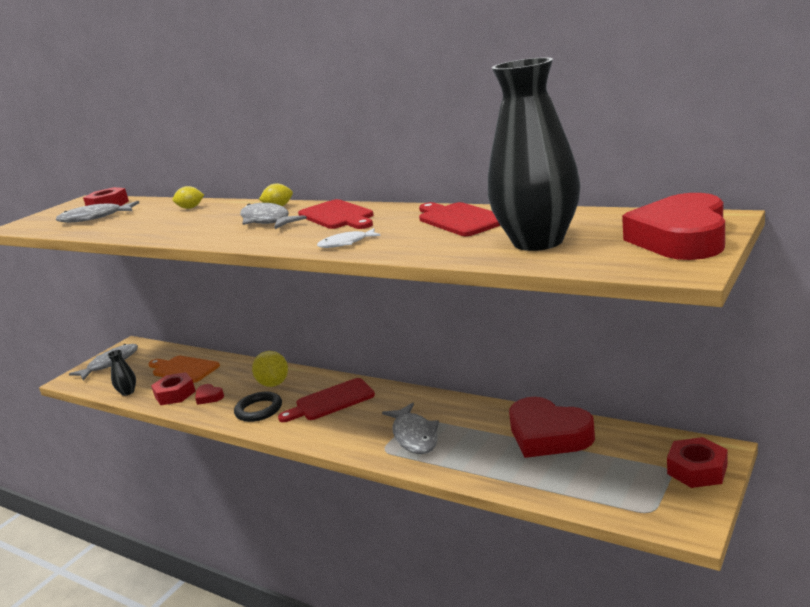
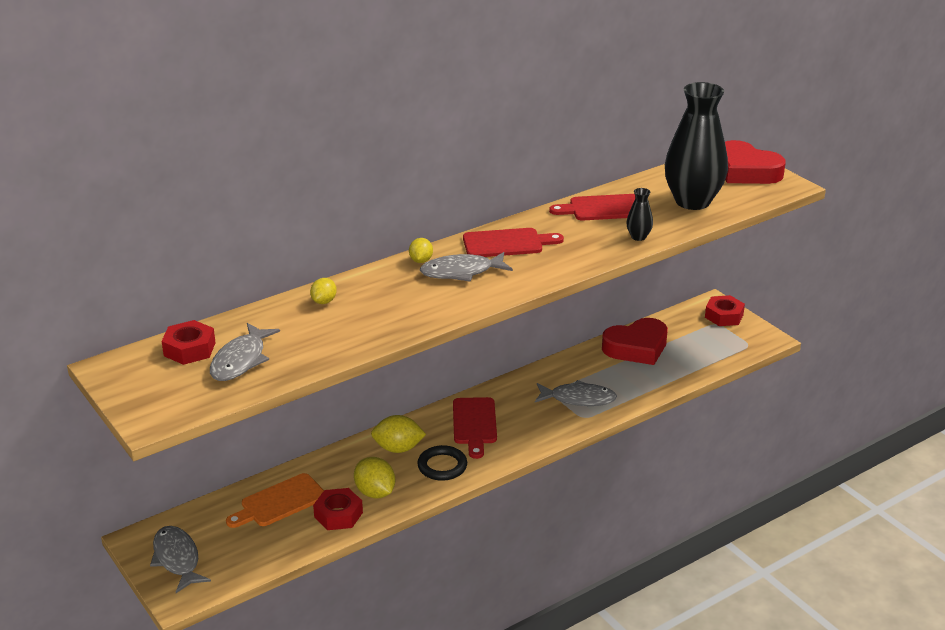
camera: 70 degrees left, 10 degrees up
black vase [107,350,136,396] -> black vase moved to [627,188,653,241]
red heart [195,384,224,405] -> yellow lemon [354,457,395,499]
white fish [317,228,381,248] -> none

